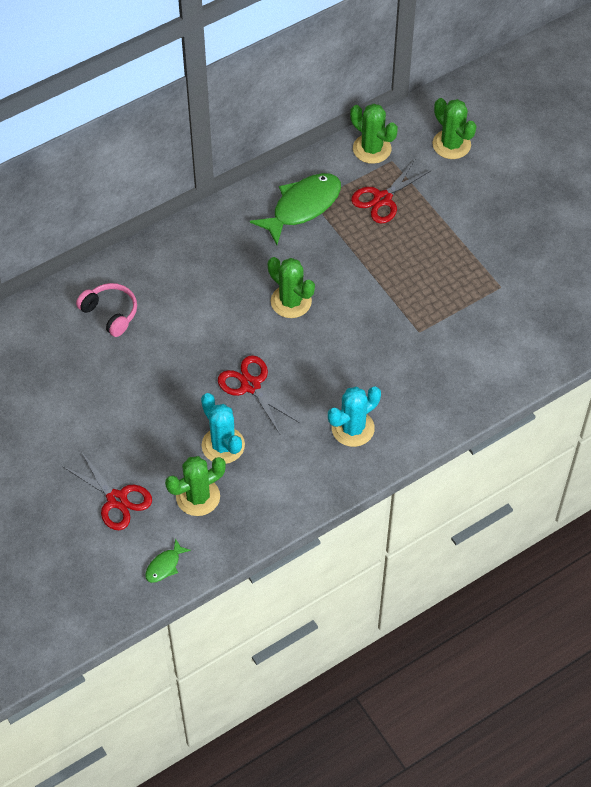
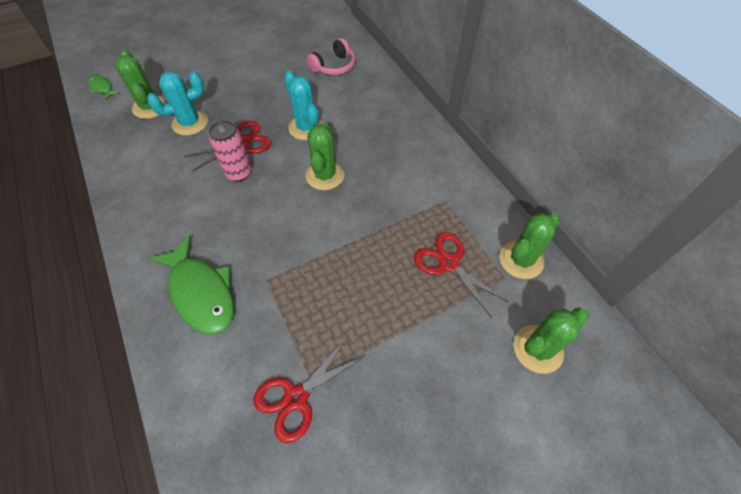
camera: 95 degrees right, 0 degrees up
red scissors [64,451,152,530] -> red scissors moved to [253,336,366,443]
green fish [250,173,341,245] -> green fish moved to [149,235,234,335]
green cactus [268,257,315,318] -> green cactus turned 45 degrees counterclockwise [305,122,344,190]
turquoise cactus [328,387,381,447] -> turquoise cactus moved to [284,71,323,140]
none -> pink can [209,121,252,182]

